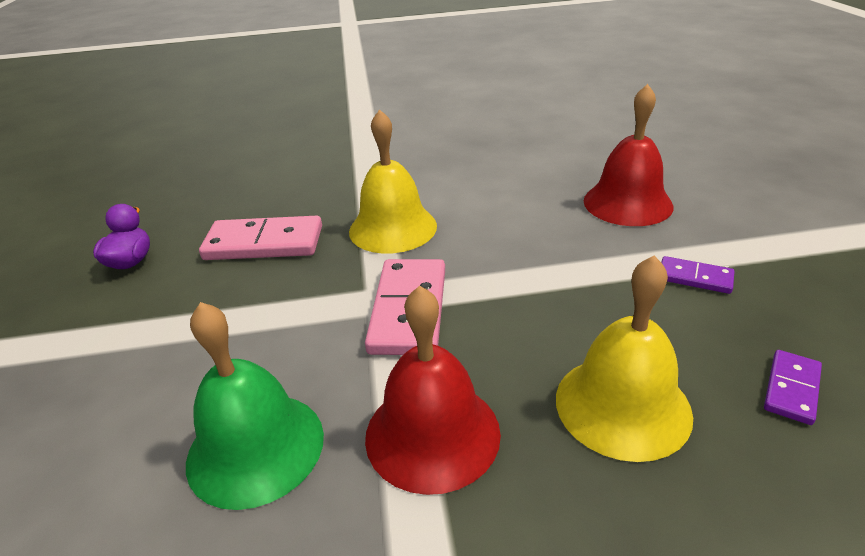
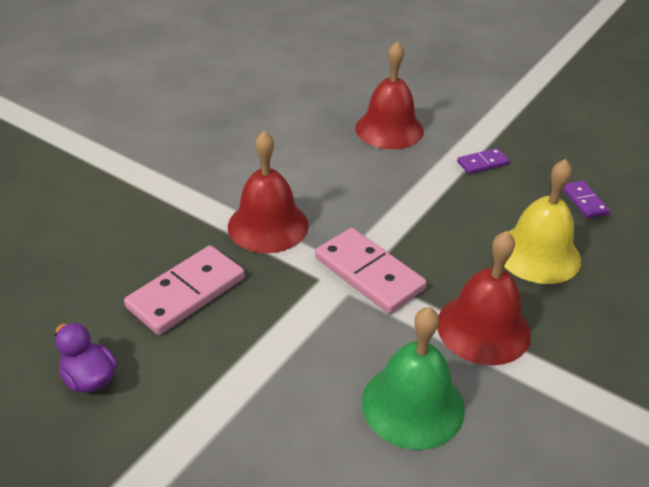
camera: 50 degrees left, 5 degrees up
yellow bell [349,109,437,254] -> red bell [228,131,309,253]

